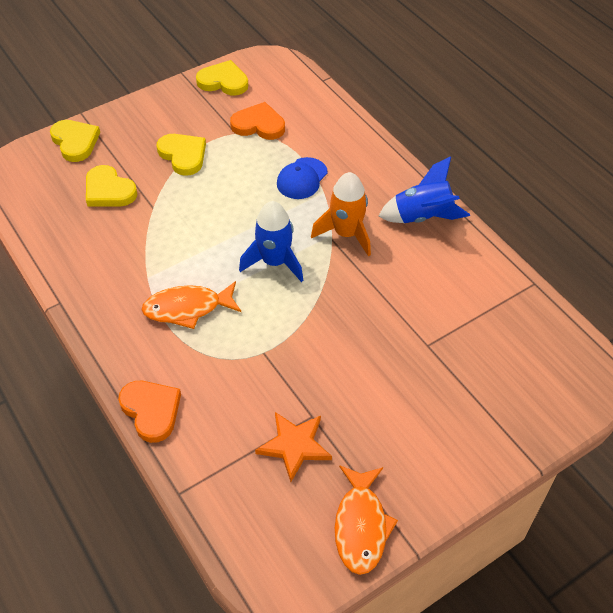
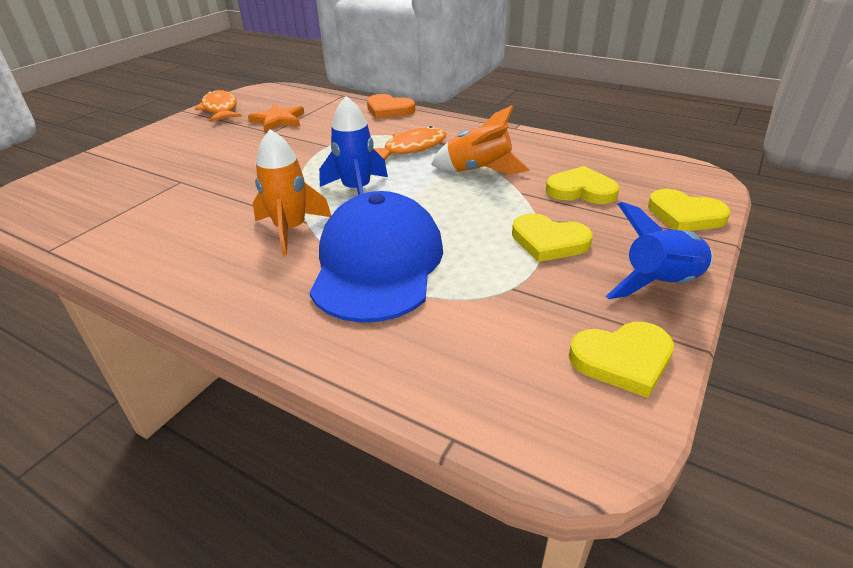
camera: 155 degrees right, 15 degrees down
orange heart [230,102,285,140] -> none
blue cap [277,157,328,199] -> blue cap [310,191,443,323], size x2.09
blue rocket [378,156,470,223] -> blue rocket moved to [606,202,713,299]
none -> orange rocket [431,105,530,174]

